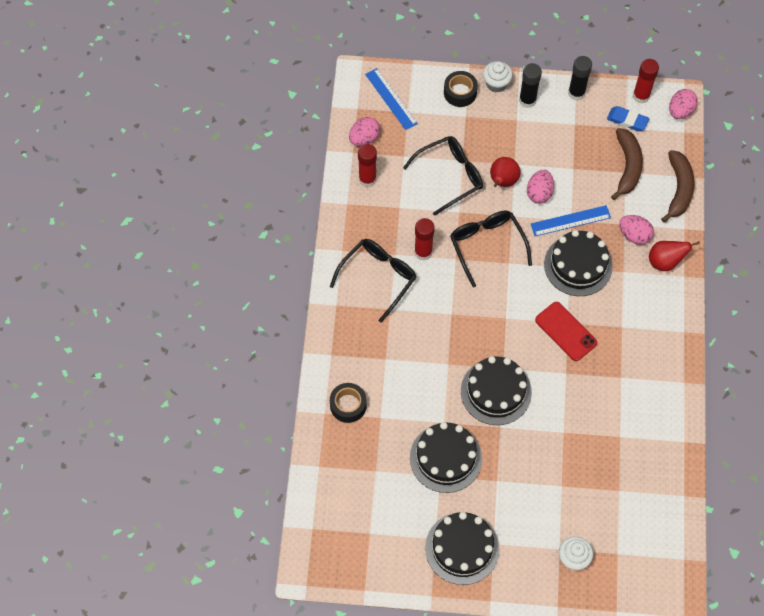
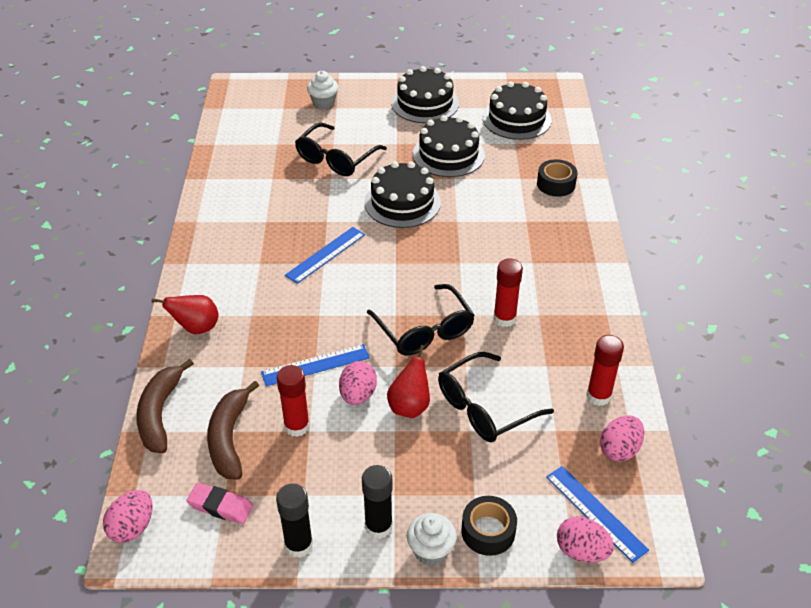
camera: 175 degrees right, 20 degrees down
black glasses [330,239,416,322] -> black glasses moved to [295,123,387,176]
red phone [535,302,597,361] -> blue ruler [285,227,365,284]
black cake [544,230,613,296] -> black cake moved to [482,81,552,140]
blue eraser [607,106,649,131] -> pink eraser [186,483,253,524]
pink egg [619,215,654,245] -> pink egg moved to [557,516,614,562]
red glue stick [633,59,659,104] -> red glue stick moved to [277,365,310,437]

